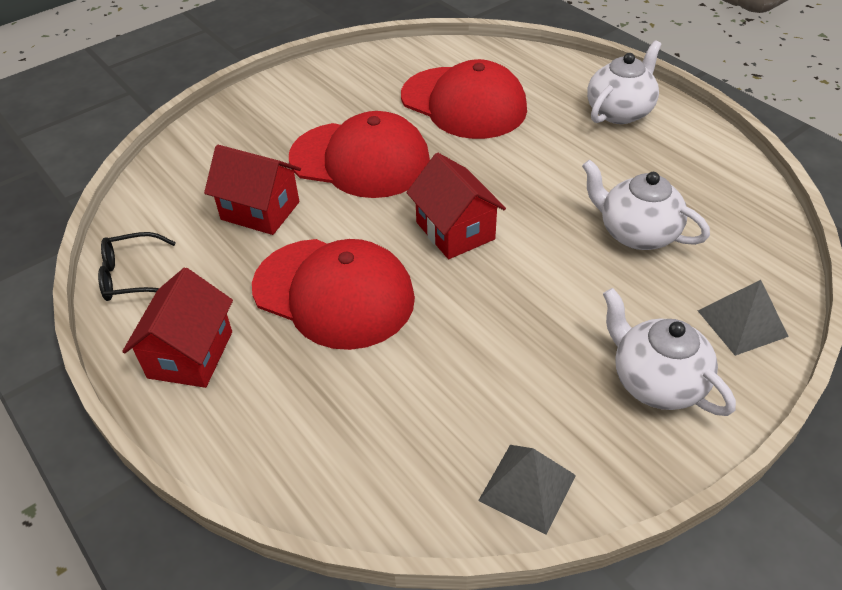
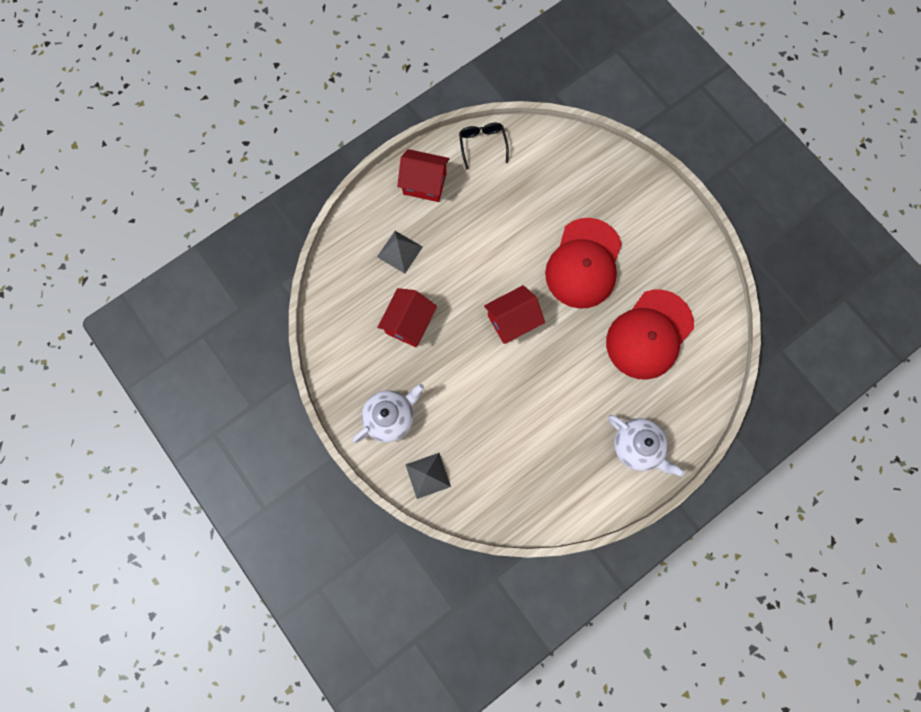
camera: 90 degrees right, 30 degrees up
red house [204,145,301,235] -> red house moved to [377,288,437,347]
red cap [252,239,415,350] -> none
grey pyramid [478,445,576,535] -> grey pyramid moved to [377,231,423,274]
white teapot [582,159,710,250] -> none

